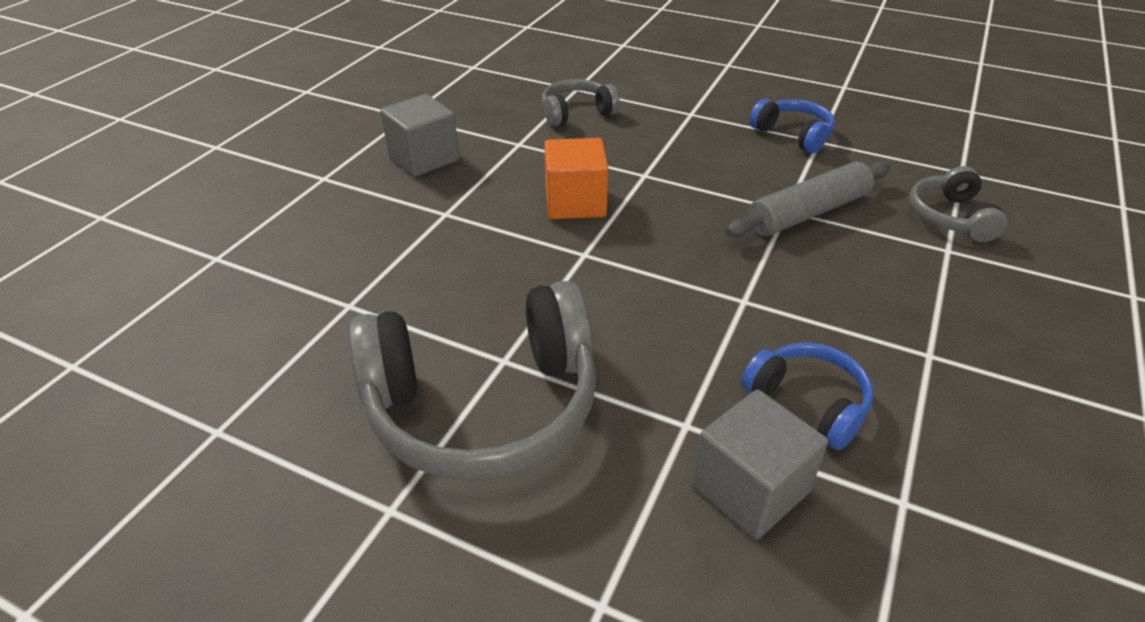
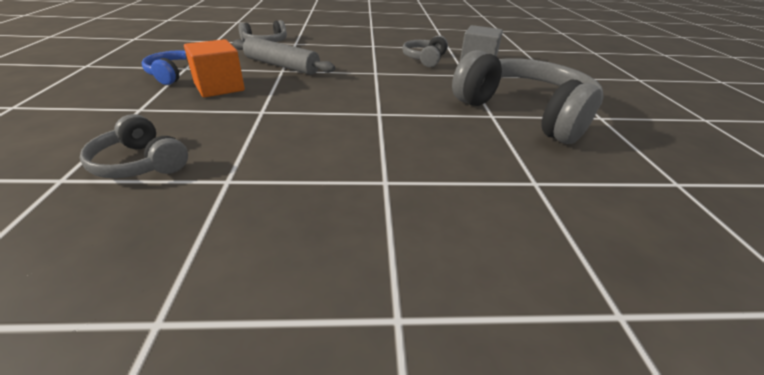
camera: 120 degrees left, 5 degrees down
grey cube [380,94,459,177] -> none
orange cube [544,138,609,219] -> orange cube moved to [184,39,245,98]
blue headphones [741,342,874,450] -> grey headphones [402,35,448,67]

